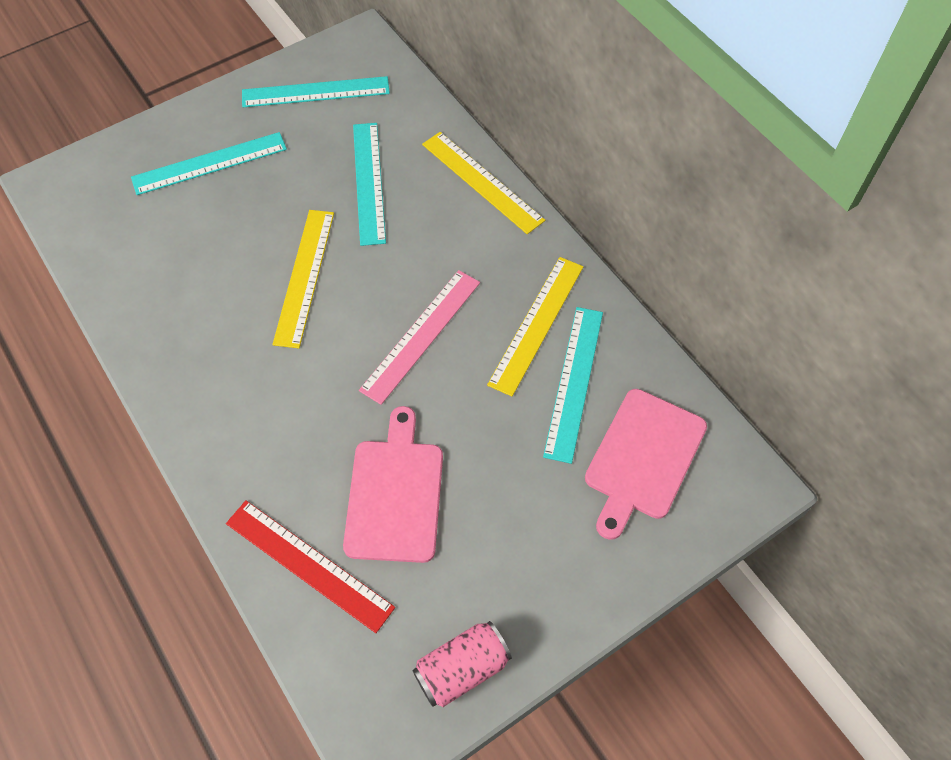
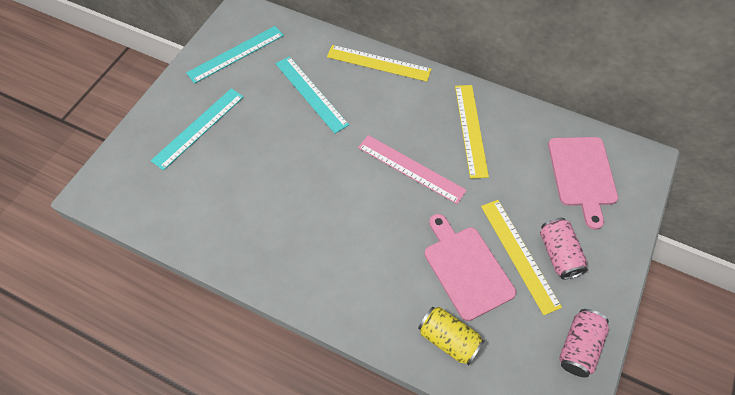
camera: 30 degrees left, 0 degrees up
red ruler [226,500,395,633] -> yellow can [418,307,484,365]
yellow ruler [272,210,334,348] -> yellow ruler moved to [481,200,562,315]
pink ruler [359,270,480,405] -> pink ruler turned 60 degrees counterclockwise [358,135,467,204]
turquoise ruler [543,307,603,464] -> none
none -> pink can [540,218,588,279]

